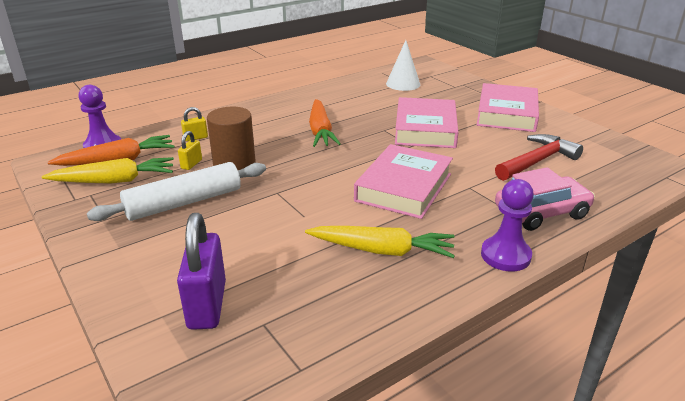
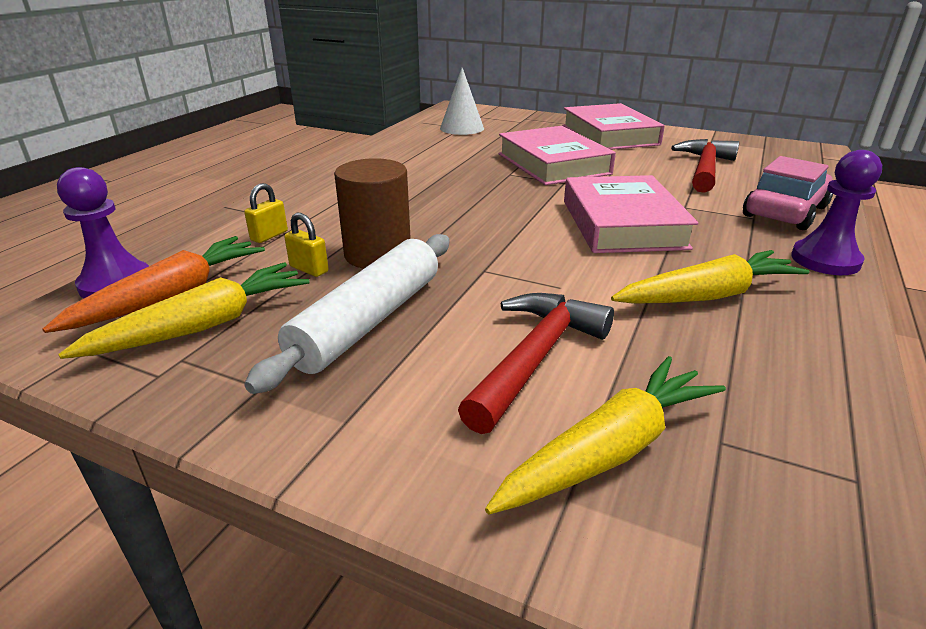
camera: 30 degrees left, 0 degrees up
purple padlock [177,213,226,330] -> yellow carrot [485,356,726,515]
yellow padlock [178,131,202,170] -> yellow padlock turned 45 degrees counterclockwise [284,213,329,277]
orange carrot [309,99,341,147] -> none
none -> red hammer [458,293,614,434]

